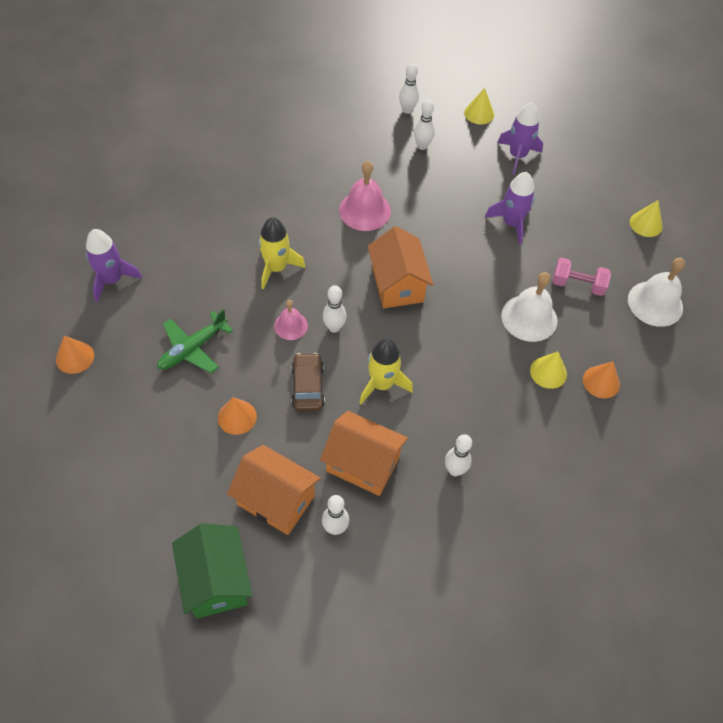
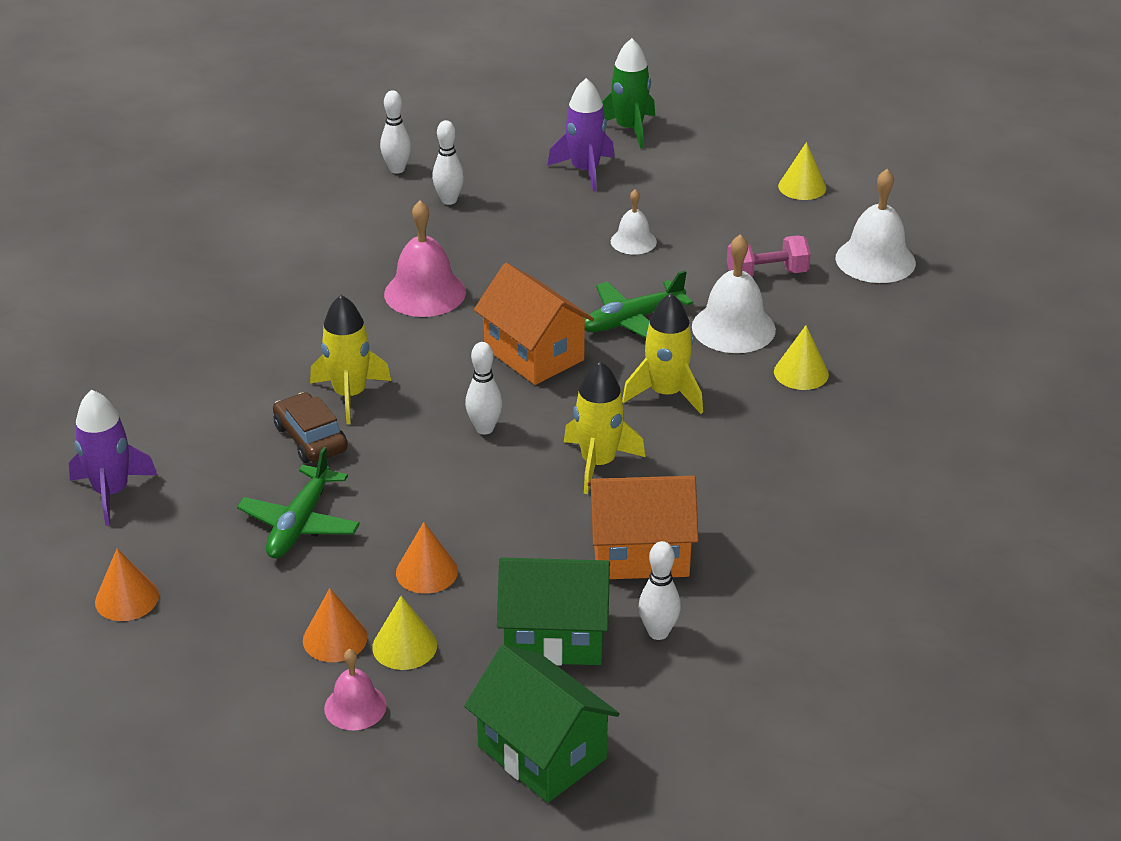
camera: 25 degrees left, 20 degrees down
orange house [227,445,321,535] -> green house [497,557,610,665]
pink bell [274,300,308,340] -> pink bell moved to [324,649,387,730]
brown car [291,353,325,412] -> brown car moved to [273,392,348,463]
white bowling pin [445,434,472,476] -> none
yellow cone [464,88,494,124] -> yellow cone moved to [372,596,437,670]
purple rocket [485,172,535,245] -> white bell [611,189,657,255]
orange cone [583,361,620,398] -> orange cone moved to [303,588,368,662]
none -> green plane [585,270,693,338]
none -> green rocket [602,38,655,148]
none -> yellow rocket [622,293,703,414]

